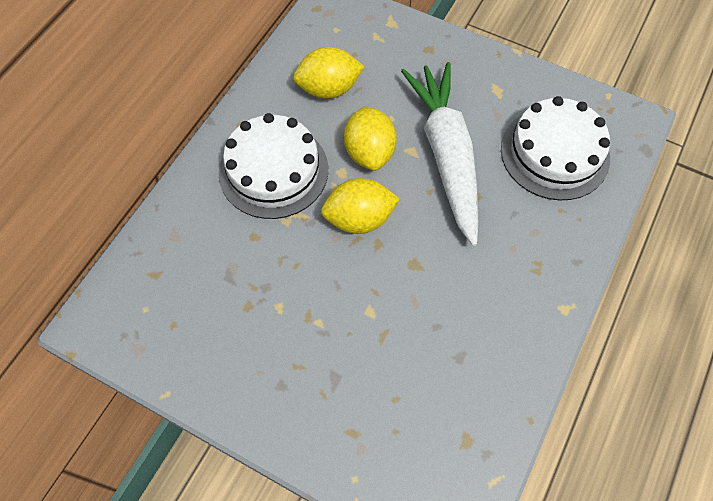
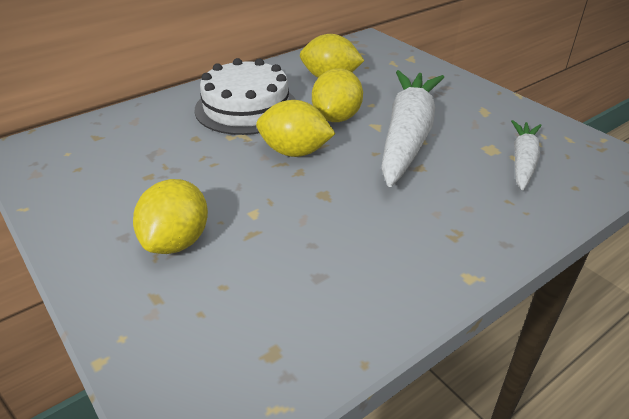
camera: 25 degrees right, 25 degrees down
white cake [501,96,610,200] -> white carrot [511,120,542,190]
none -> yellow lemon [133,179,208,254]

